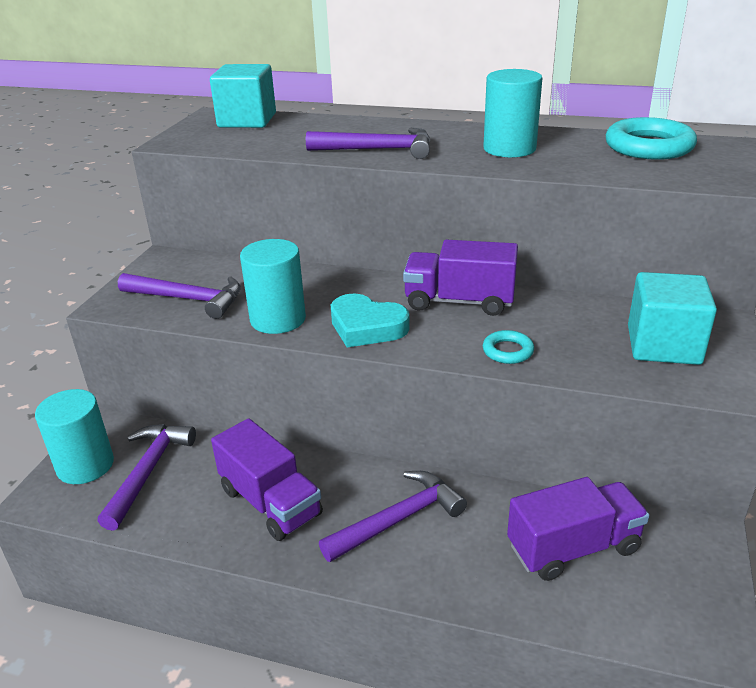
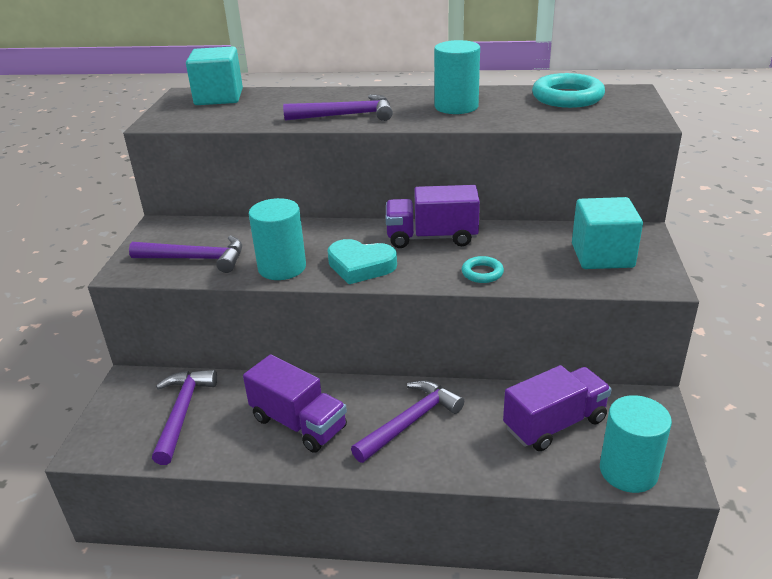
camera: 10 degrees left, 0 degrees up
turquoise cylinder [35,389,114,484] -> turquoise cylinder moved to [600,395,672,493]

